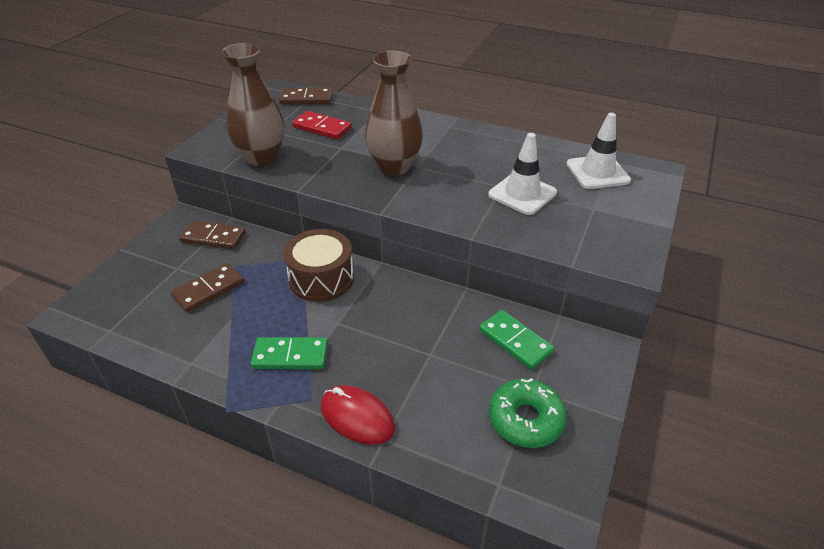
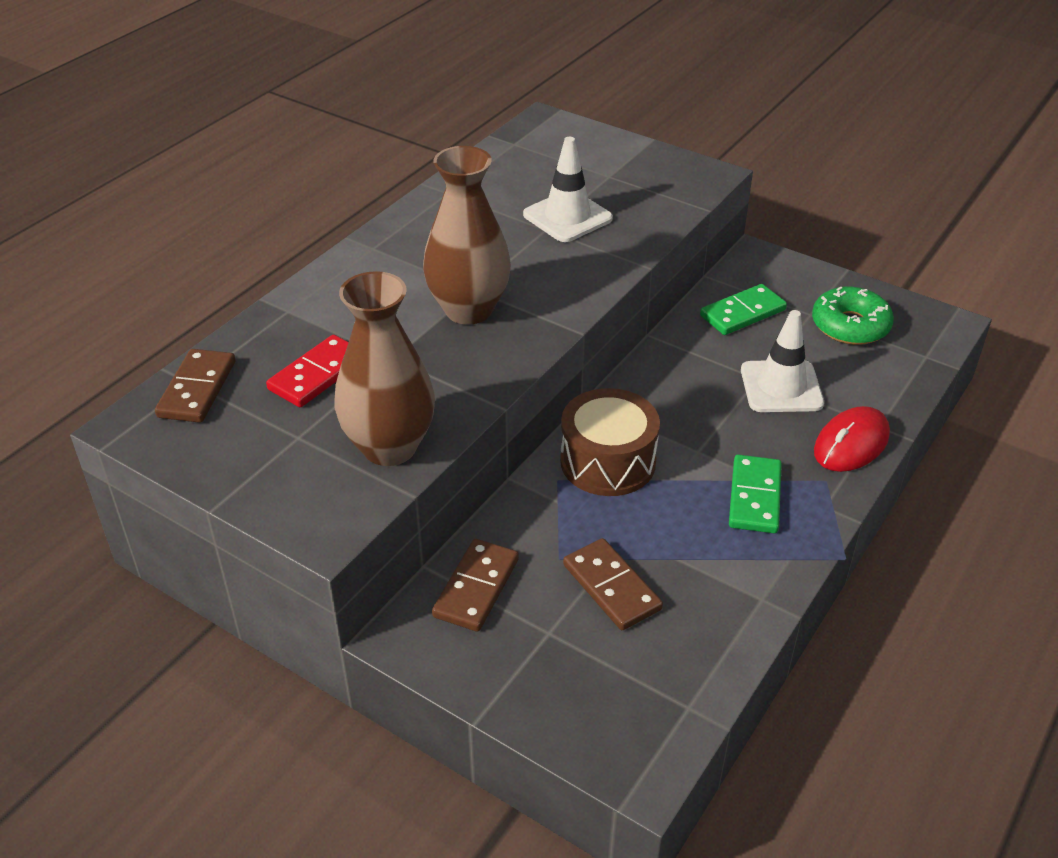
camera: 80 degrees left, 0 degrees up
white traffic cone [566,113,631,189] -> white traffic cone moved to [741,310,824,412]

